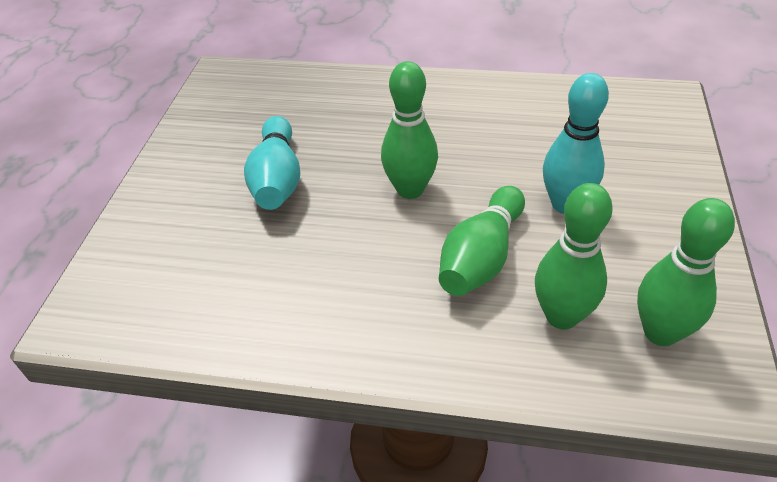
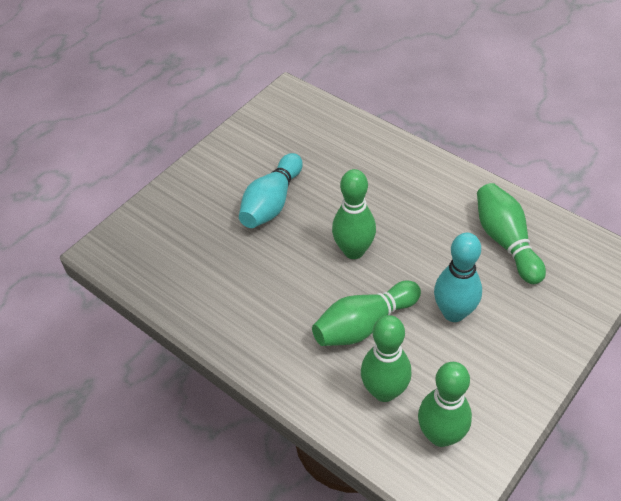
camera: 30 degrees right, 5 degrees up
none -> green bowling pin [477,183,546,284]

